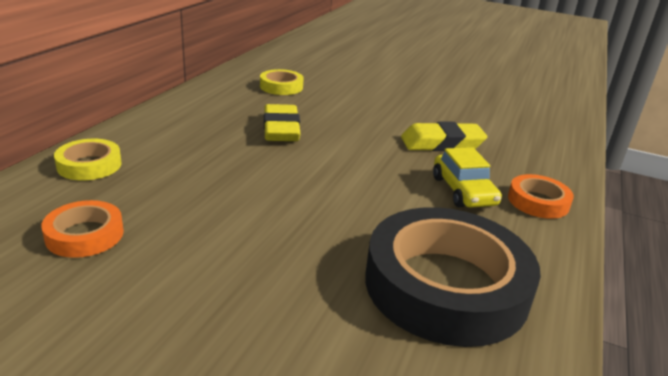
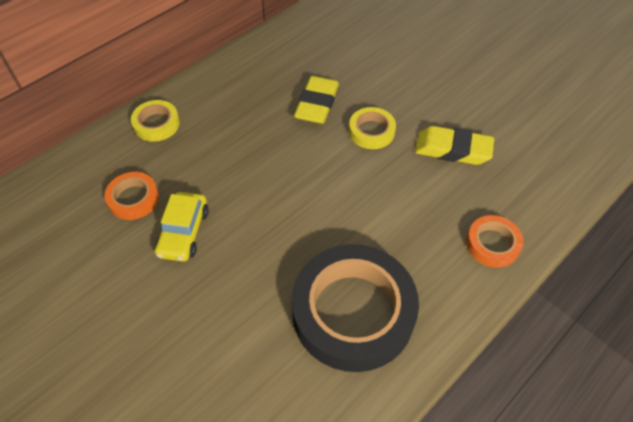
camera: 25 degrees right, 25 degrees up
yellow tape [260,69,304,95] -> yellow tape moved to [349,107,396,149]
yellow car [433,147,502,208] -> yellow car moved to [155,192,209,262]

